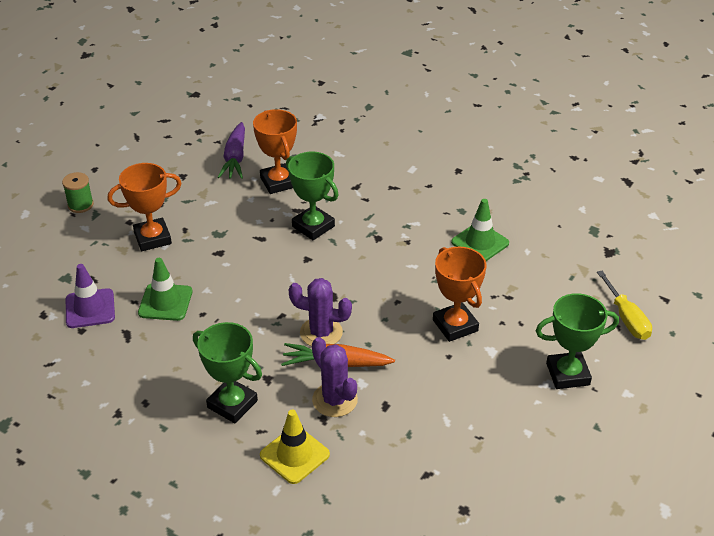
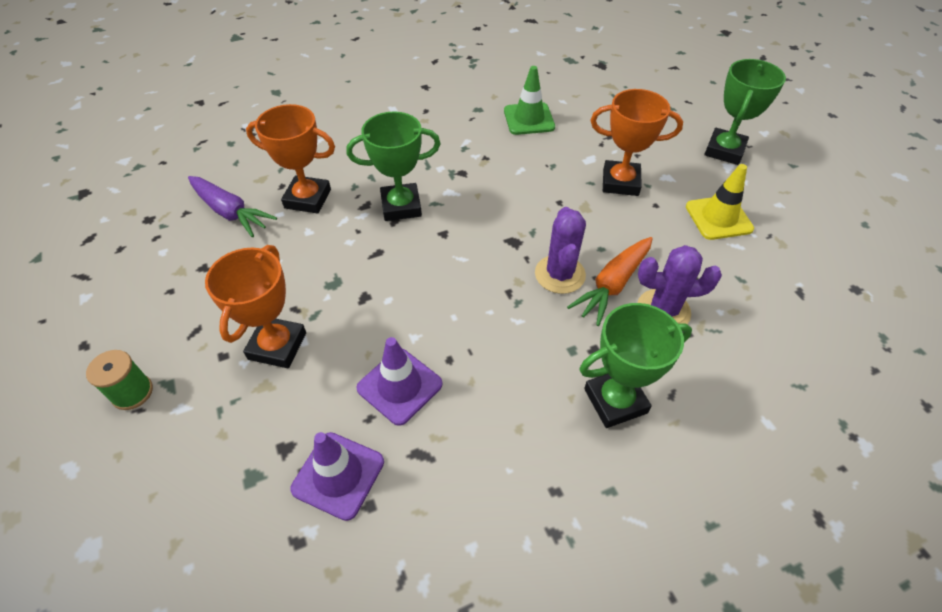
camera: 55 degrees left, 10 degrees up
green traffic cone [138,258,192,321] -> purple traffic cone [356,337,443,426]
yellow traffic cone [260,410,330,484] -> yellow traffic cone moved to [686,164,754,240]
purple cactus [288,278,352,346] -> purple cactus turned 45 degrees counterclockwise [535,207,586,294]
yellow screwdriver [597,271,652,340] -> none

